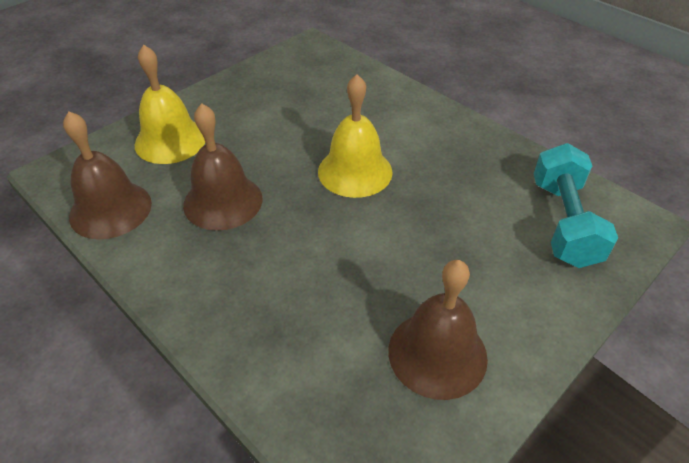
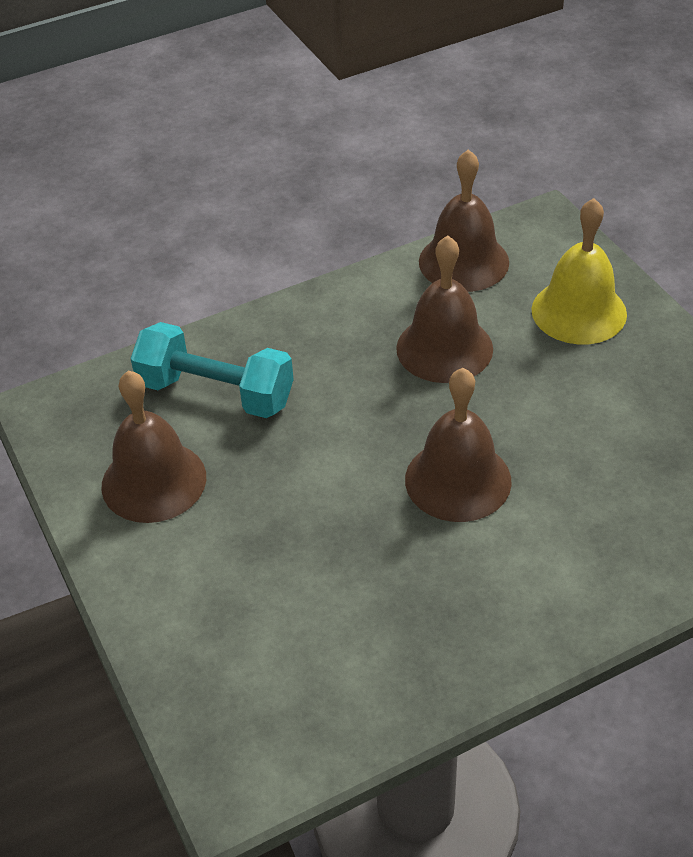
camera: 110 degrees right, 0 degrees up
yellow bell [318,74,393,198] -> brown bell [405,368,512,522]
turquoise dumbbell [534,143,618,268] -> turquoise dumbbell moved to [130,322,294,418]

